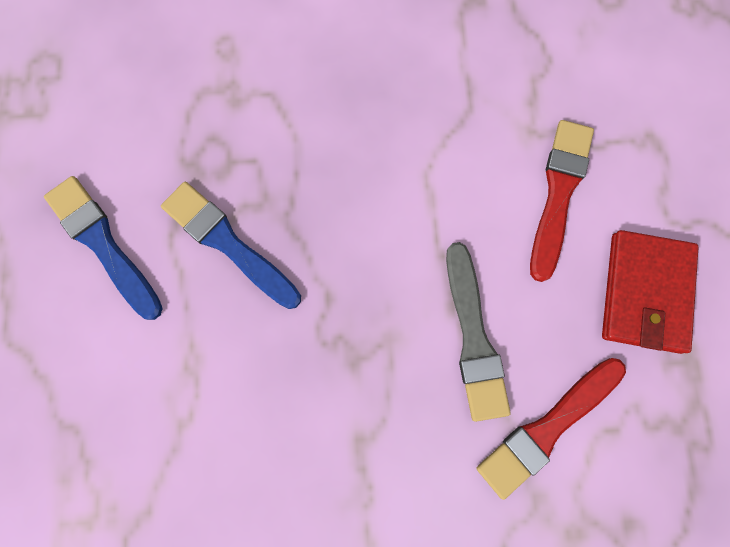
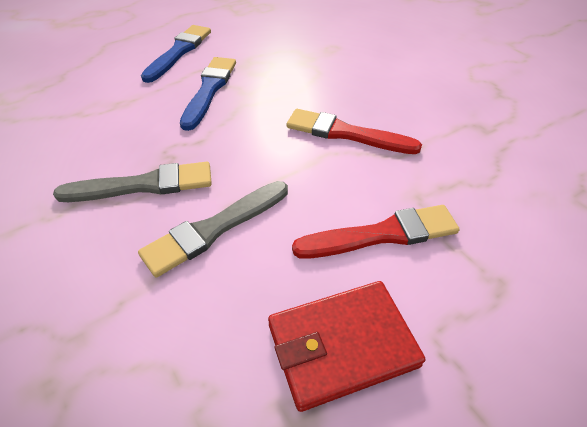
camera: 60 degrees right, 30 degrees down
red brush [477,358,626,500] -> red brush moved to [287,109,422,154]
none -> grey brush [53,162,212,202]

